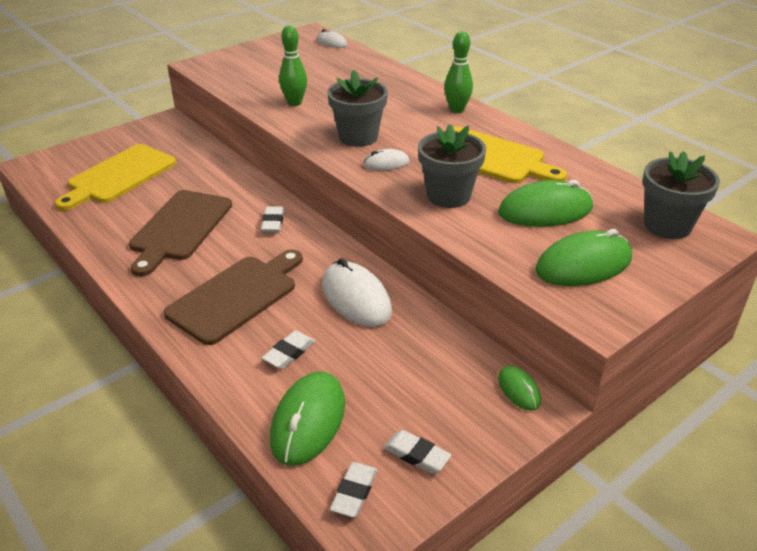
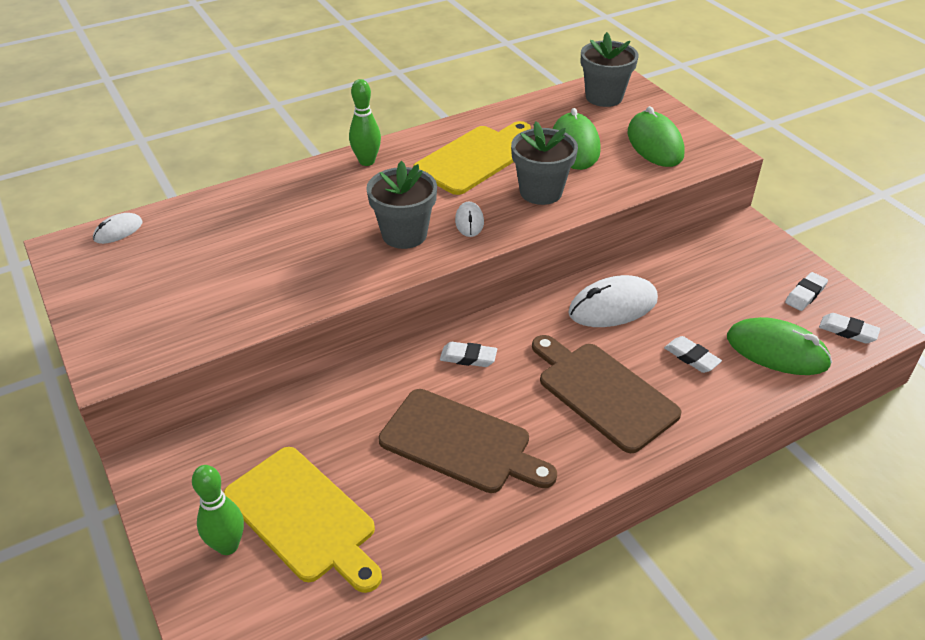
camera: 80 degrees left, 5 degrees up
green bowling pin [279,25,307,106] -> green bowling pin moved to [192,465,244,555]
green mouse [498,366,541,411] -> none

